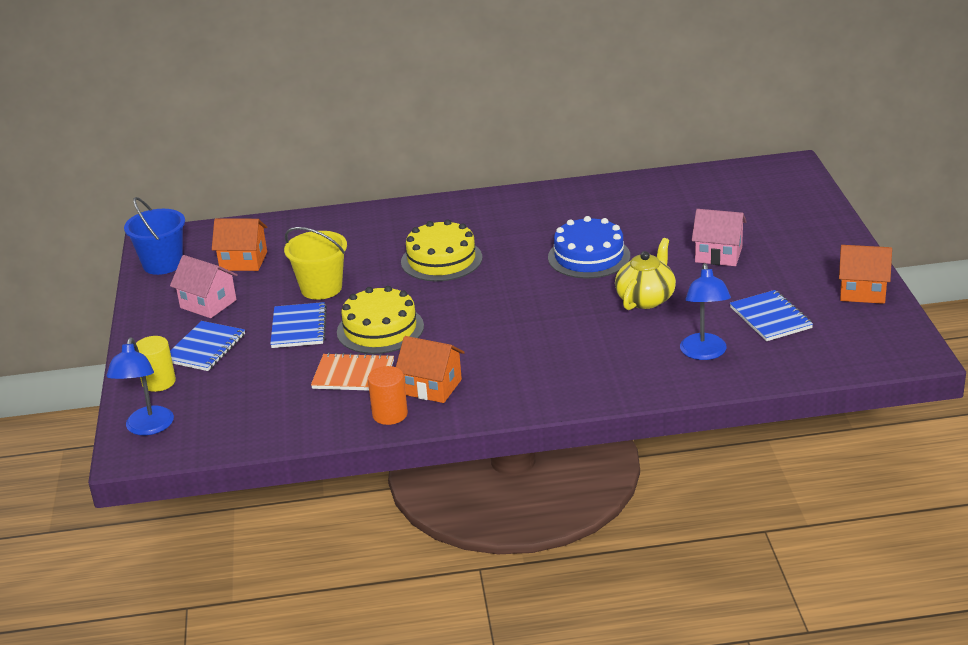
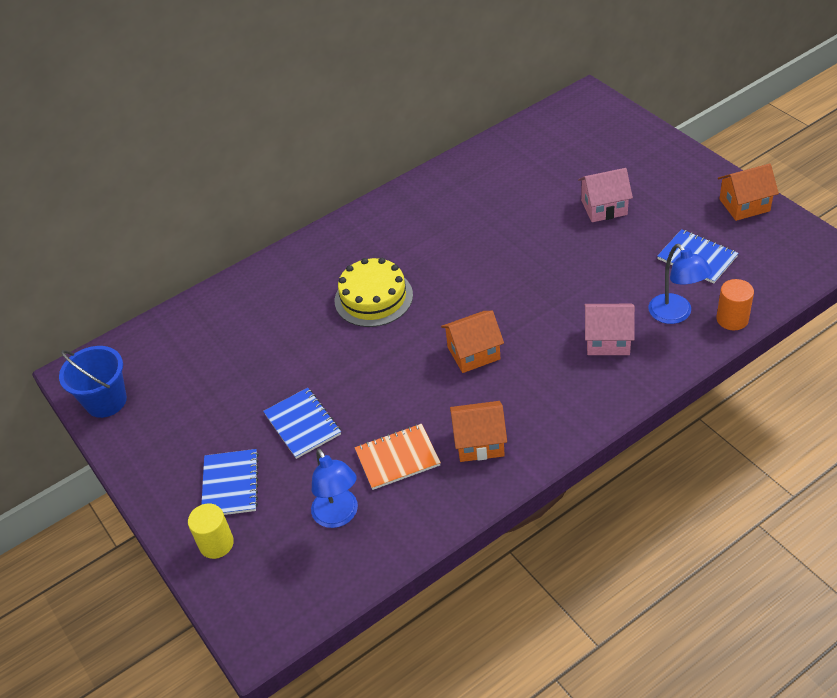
camera: 25 degrees left, 15 degrees up
blue lamp [106,337,174,435] -> blue lamp moved to [311,448,358,528]
pink house [170,255,238,318] -> pink house moved to [584,304,635,355]
orange house [212,218,267,271] -> orange house moved to [441,311,504,373]
yellow bucket [284,227,347,300] -> none
yellow cake [337,286,424,354] -> none
orange cylinder [368,366,408,425] -> orange cylinder moved to [716,279,754,330]
blue cake [548,216,630,278] -> none
yellow teapot [615,238,676,310] -> none

